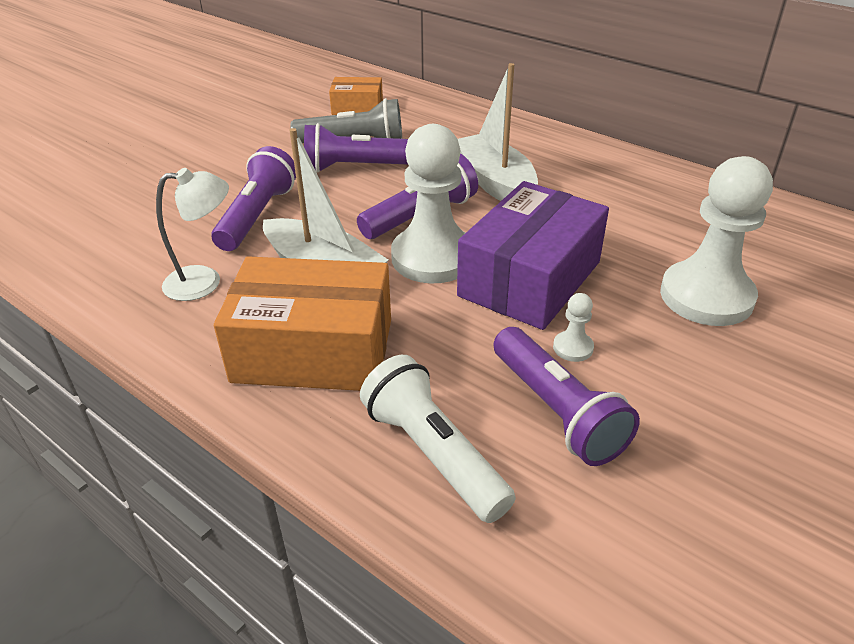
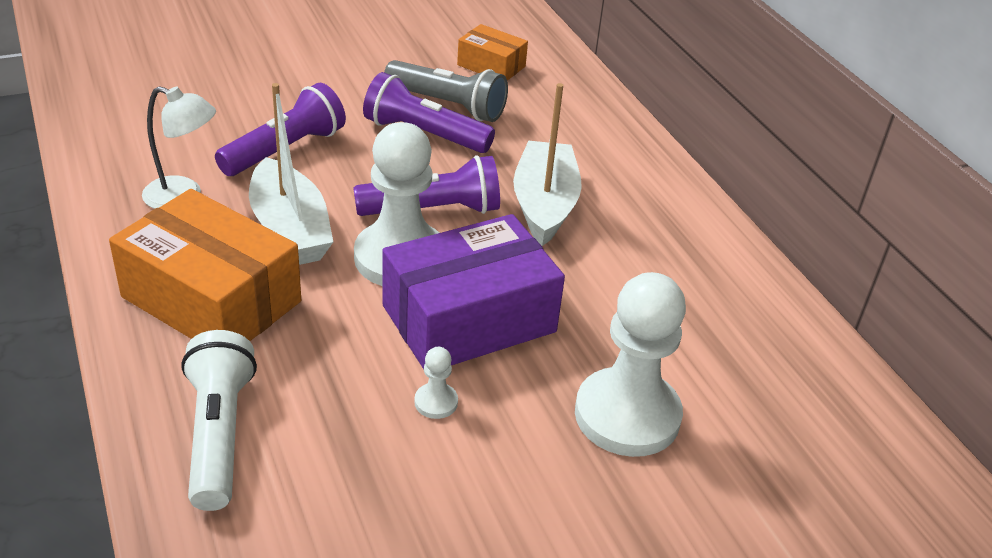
camera: 25 degrees right, 0 degrees up
purple flashlight [494,327,640,466] -> none

